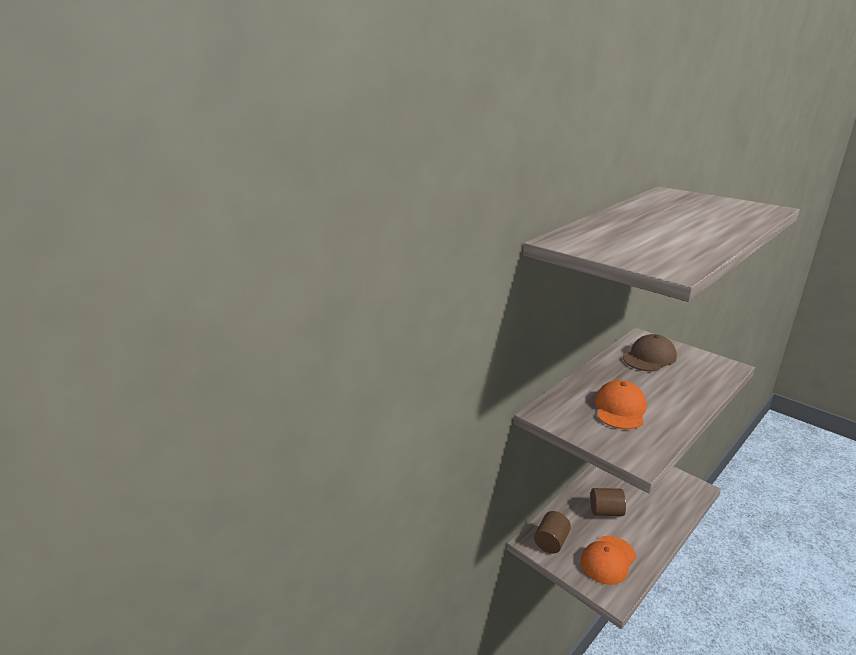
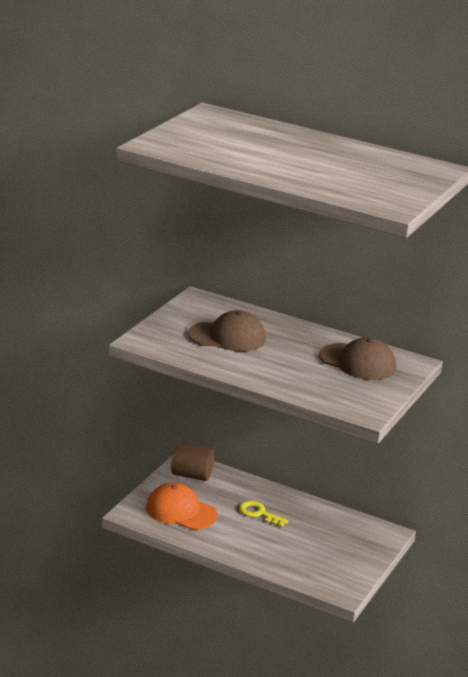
camera: 70 degrees right, 0 degrees up
brown cylinder [590,488,626,516] -> yellow key [239,501,288,527]
orange cap [595,380,647,430] -> brown cap [188,310,266,351]

